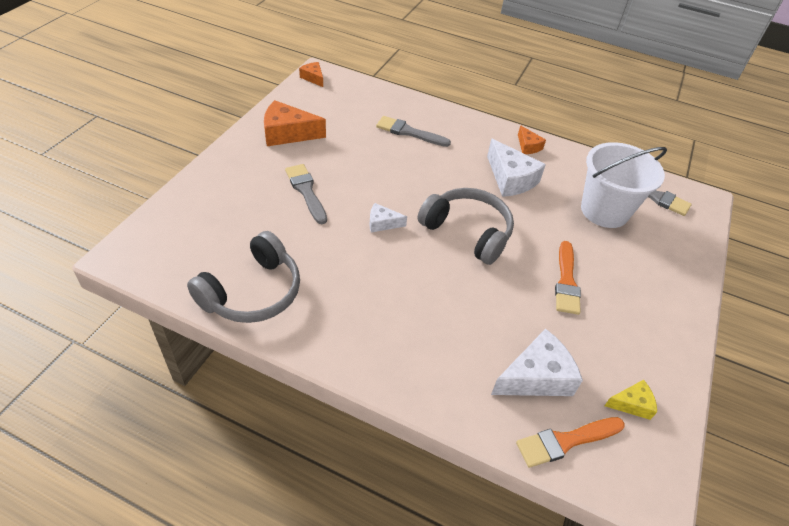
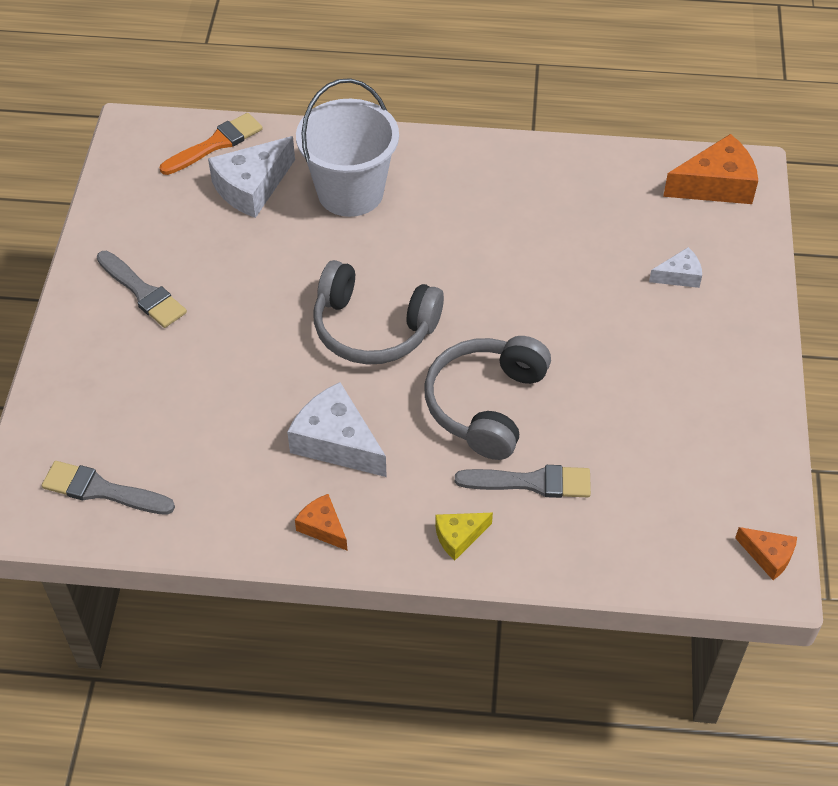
camera: 165 degrees right, 5 degrees up
grey headphones [187,231,300,323] -> grey headphones moved to [424,336,551,460]
orange cheese [264,100,326,146] -> orange cheese moved to [663,134,758,204]
grey brush [285,164,327,224] -> grey brush moved to [97,251,187,328]
white cheese [370,203,407,232] -> white cheese moved to [649,247,702,288]
orange brush [555,241,581,315] -> none
white bucket [581,142,667,228] -> white bucket moved to [296,78,399,217]
yellow cheese [604,380,657,420] -> yellow cheese moved to [435,513,493,560]

